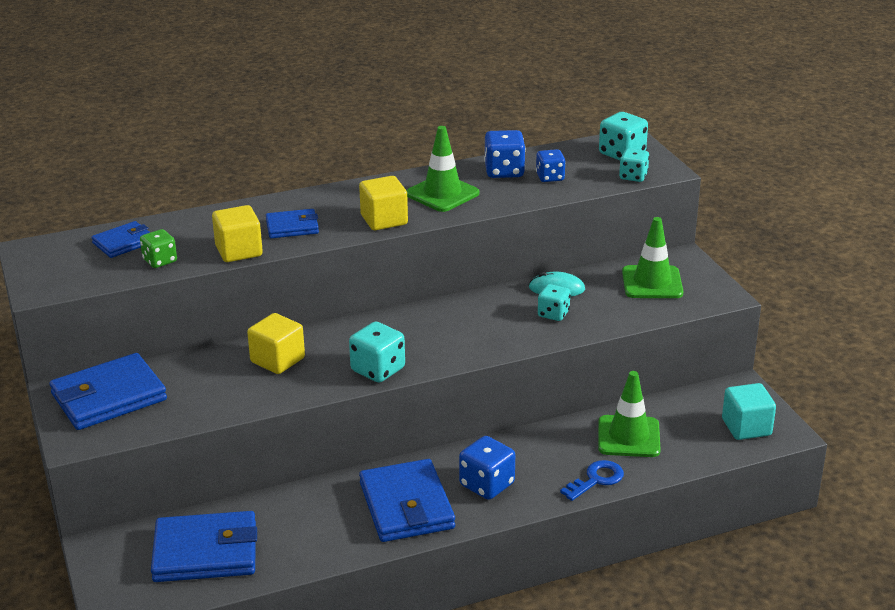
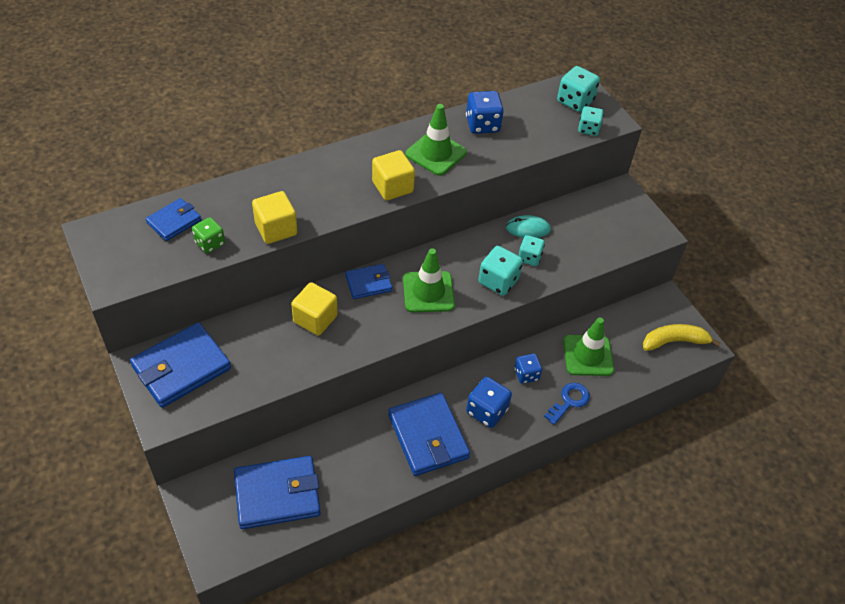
camera: 10 degrees left, 20 degrees up
blue wallet [266,209,319,238] -> blue wallet moved to [345,264,392,299]
turquoise dice [349,321,405,382] -> turquoise dice moved to [478,246,523,296]
blue dice [536,149,566,182] -> blue dice moved to [514,354,542,384]
green traffic cone [622,217,683,298] -> green traffic cone moved to [403,249,455,312]
turquoise cube [722,383,776,440] -> yellow banana [643,324,721,351]

